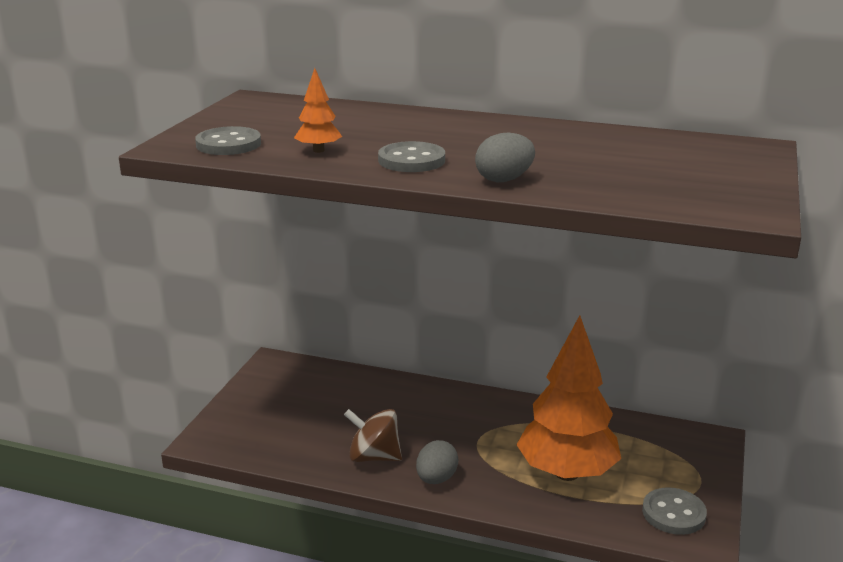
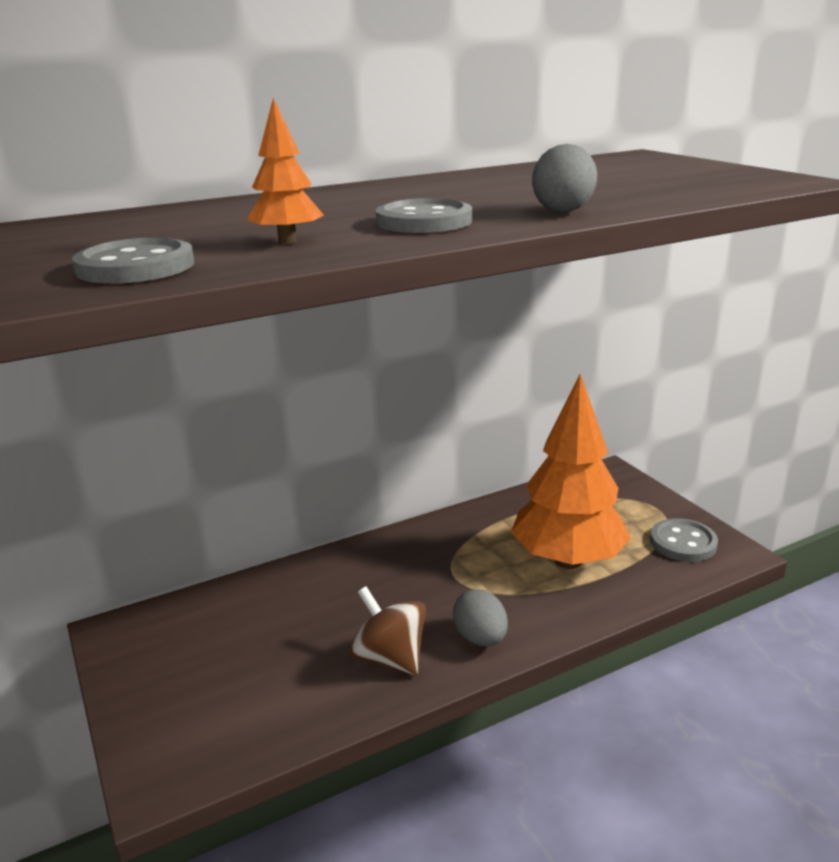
camera: 45 degrees left, 0 degrees up
brown spinning top [344,409,402,462] -> brown spinning top turned 75 degrees clockwise [349,586,426,675]

